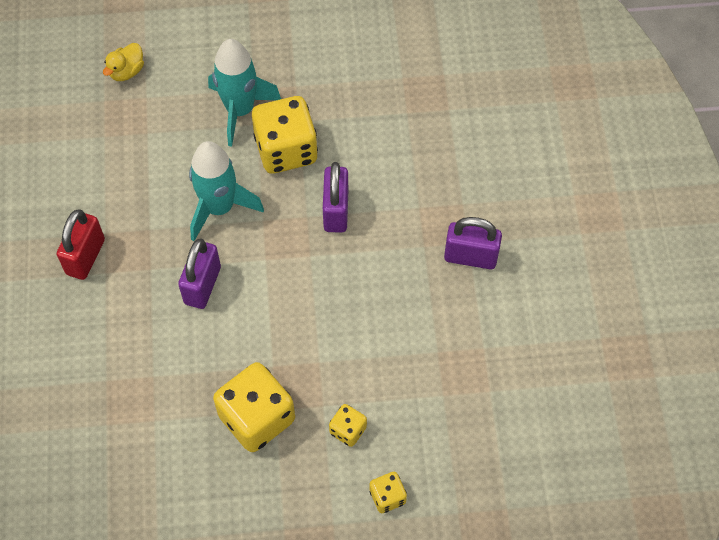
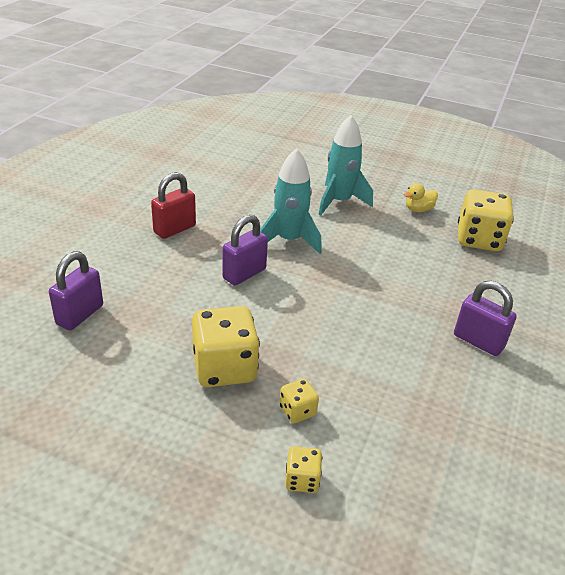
camera: 25 degrees right, 25 degrees down
yellow duck [103,43,144,81] -> yellow duck moved to [404,183,438,212]
yellow dice [252,96,318,174] -> yellow dice moved to [458,189,514,251]
purple padlock [323,162,348,233] -> purple padlock moved to [49,251,103,330]

